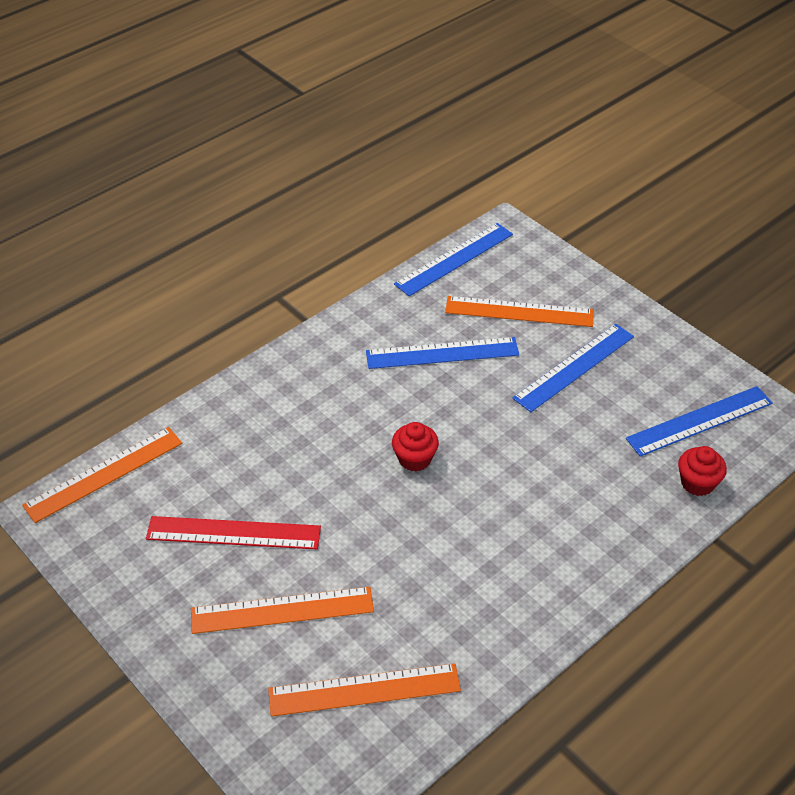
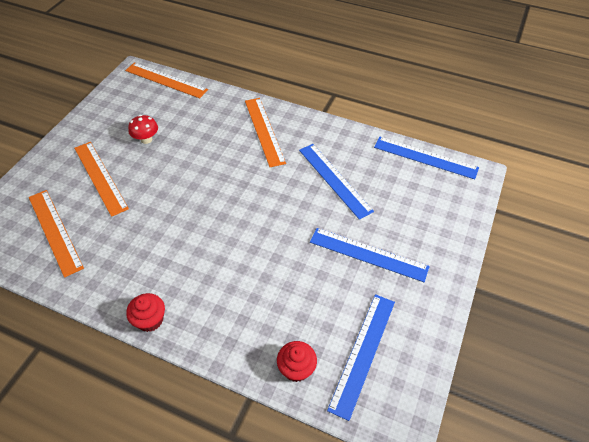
camera: 65 degrees right, 5 degrees up
red ruler [146,516,321,549] -> red mushroom [128,115,158,144]
red cupcake [392,422,439,472] -> red cupcake moved to [126,293,165,332]
orange ruler [445,296,594,327] -> orange ruler moved to [245,98,286,167]
blue ruler [626,386,773,457] -> blue ruler turned 75 degrees clockwise [327,294,395,421]

